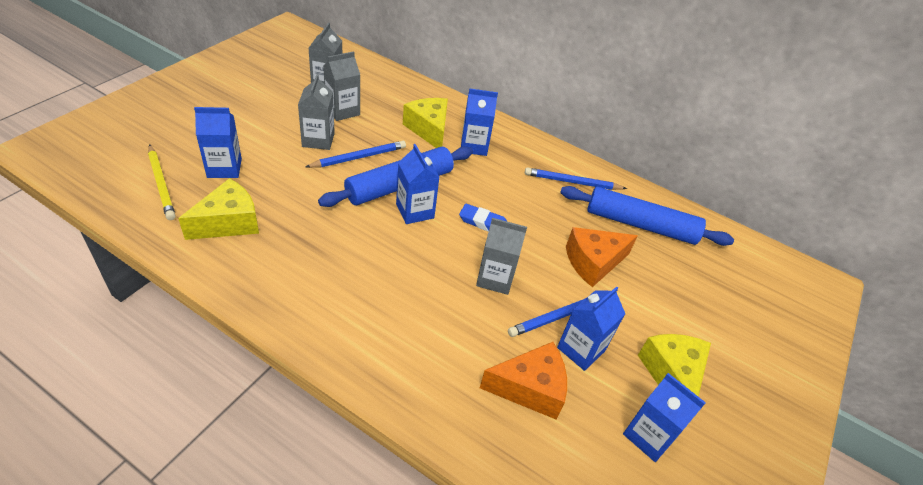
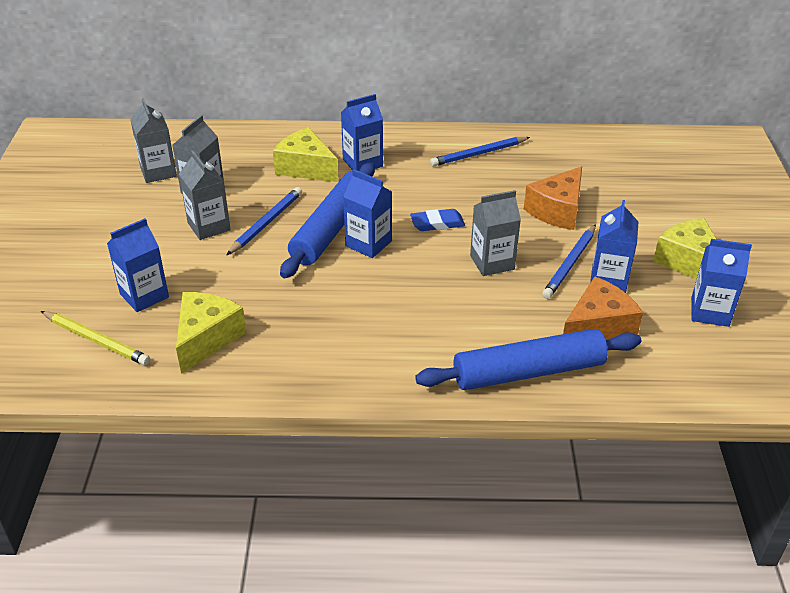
camera: 25 degrees left, 5 degrees down
blue rolling pin [560,186,734,246] -> blue rolling pin moved to [415,329,641,390]

